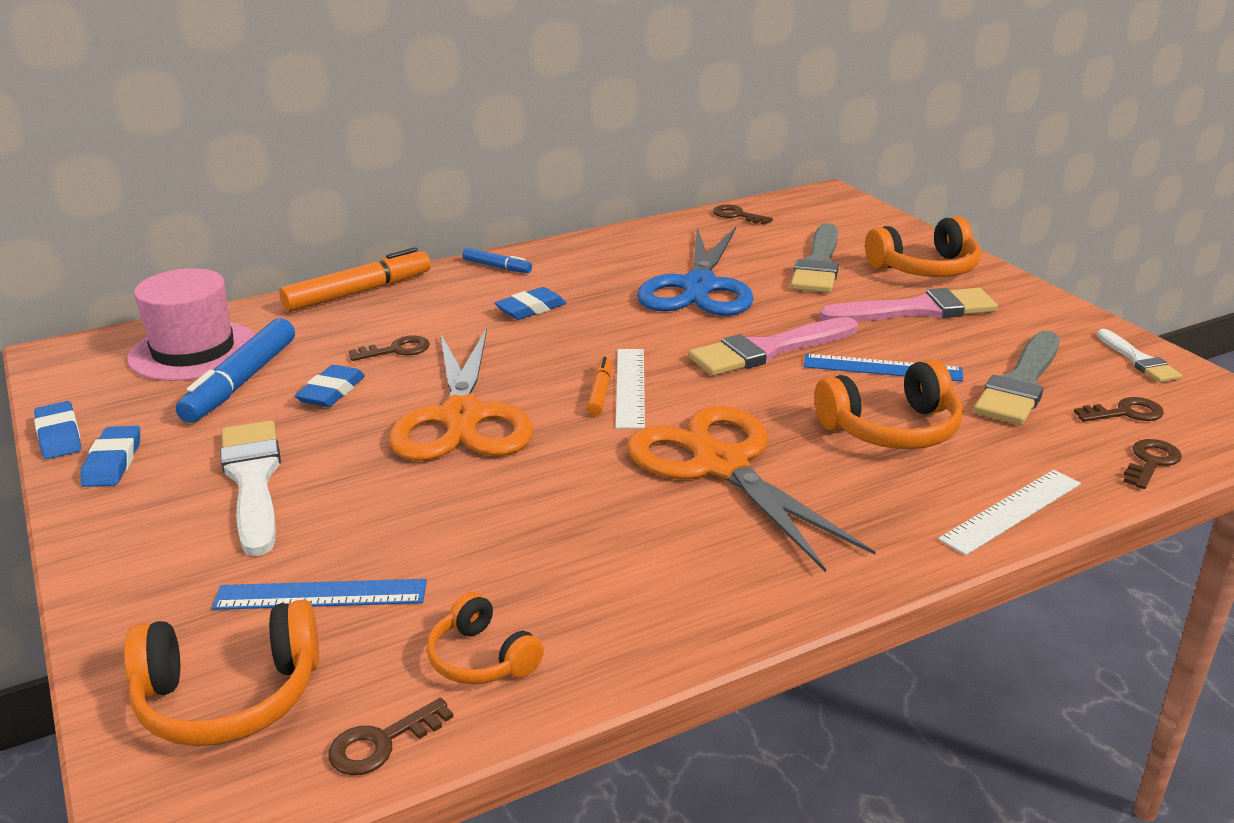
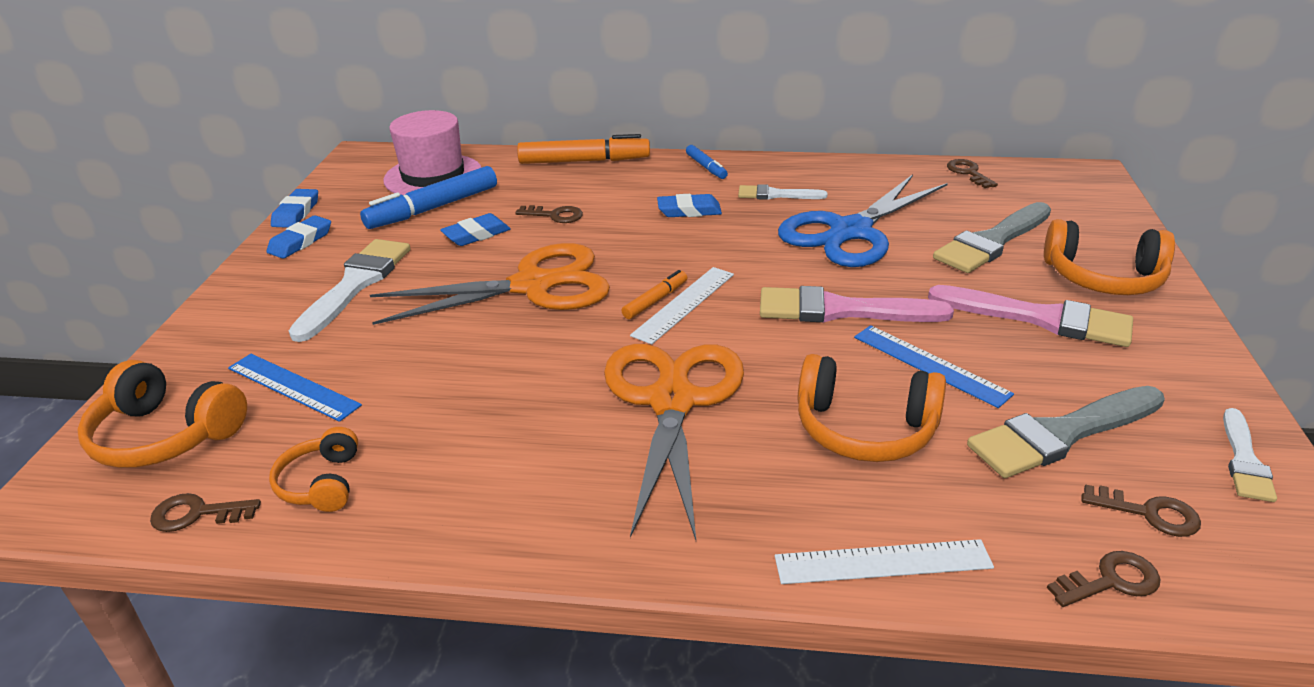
camera: 35 degrees right, 5 degrees up
orange scissors [389,328,533,461] -> orange scissors turned 135 degrees counterclockwise [370,243,610,325]
none -> white brush [738,184,828,200]

